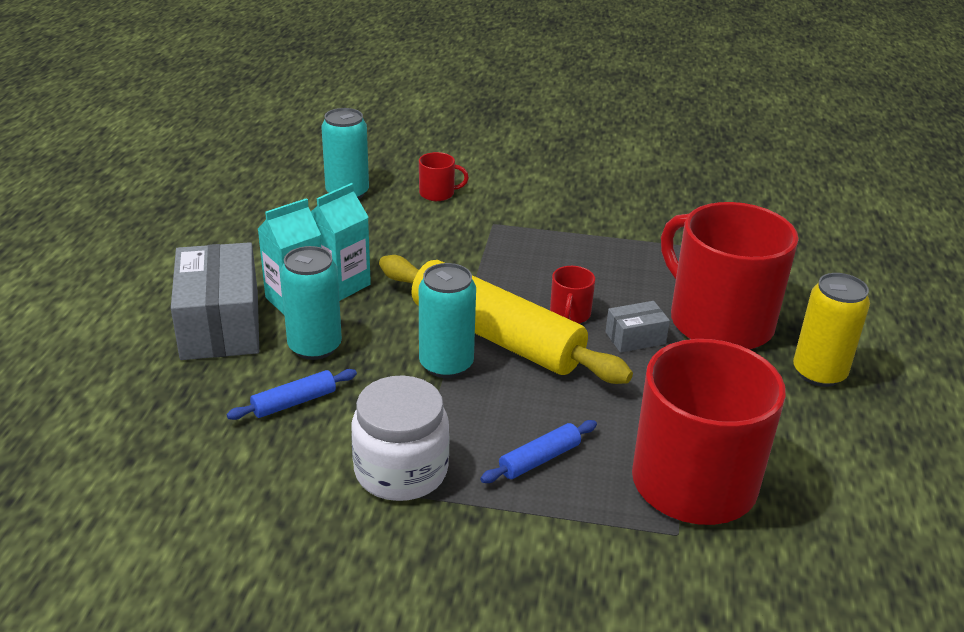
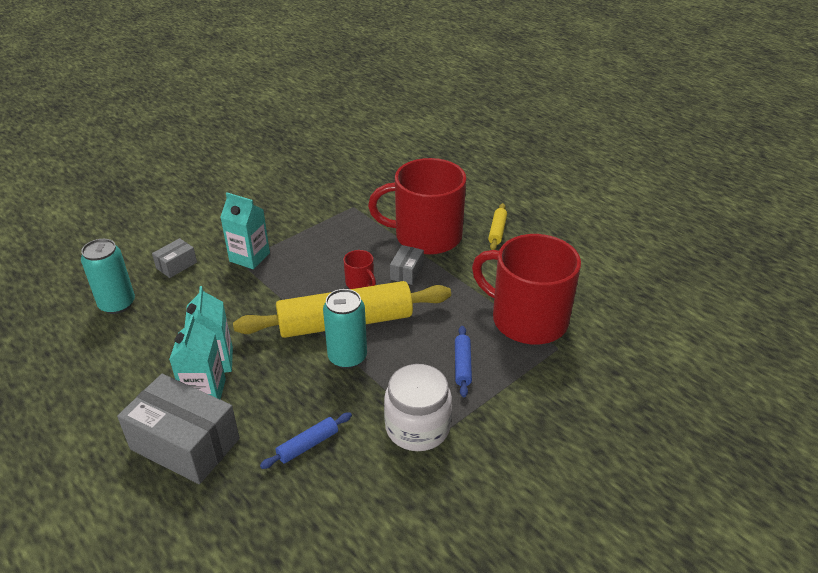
camera: 50 degrees left, 5 degrees up
blue rolling pin [226,369,357,420] -> blue rolling pin turned 45 degrees clockwise [260,412,352,469]
turquoise can [280,246,342,360] -> none
red mug [419,152,469,201] -> grey box [152,238,197,278]
yellow can [793,273,870,387] -> yellow rolling pin [488,203,507,250]
none -> turquoise carton [220,193,270,269]

